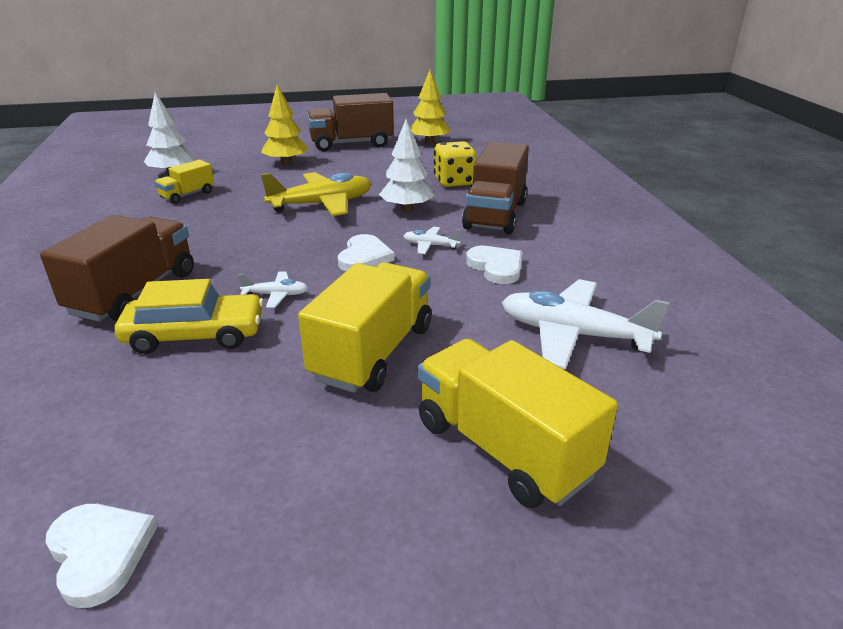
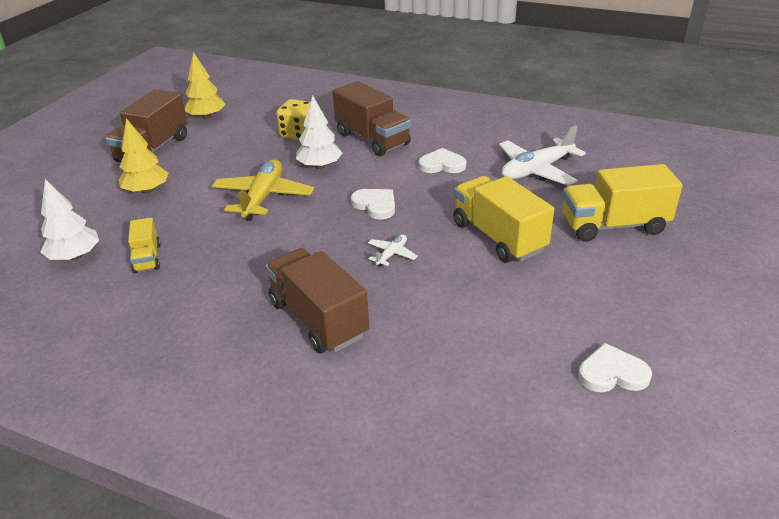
camera: 55 degrees left, 5 degrees up
yellow car [115,279,264,354] -> none
white plane [404,227,461,254] -> none

